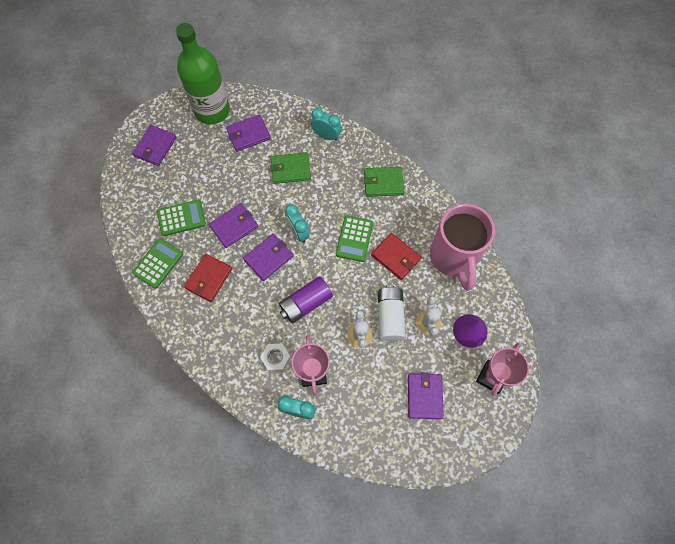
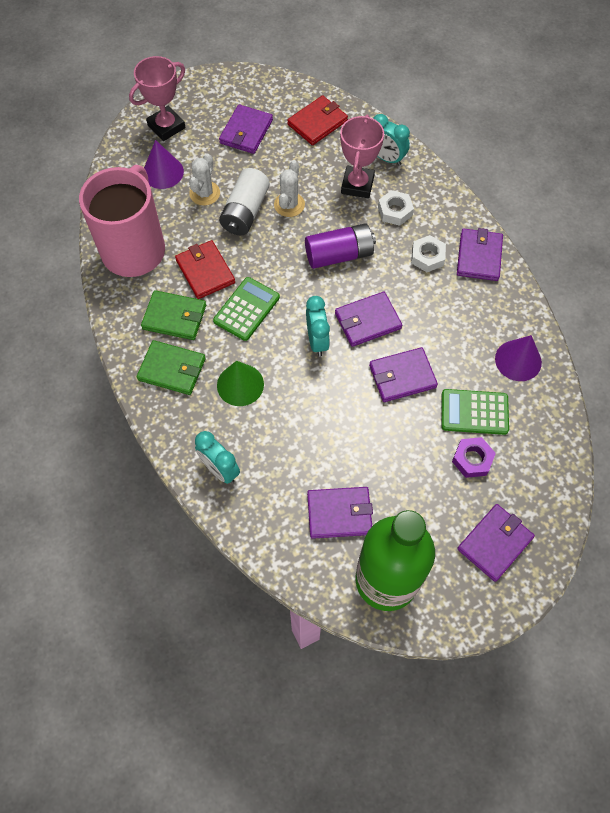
camera: 160 degrees left, 5 degrees down
green calculator [132,238,183,289] -> purple cone [495,335,542,381]
red wallet [184,254,232,302] -> red wallet moved to [287,95,348,145]
green wallet [270,152,311,184] -> green wallet moved to [141,290,206,340]
none -> green cone [217,361,264,406]
none -> white nut [411,235,446,272]
none -> purple nut [452,437,496,478]
none -> purple wallet [457,228,503,281]

